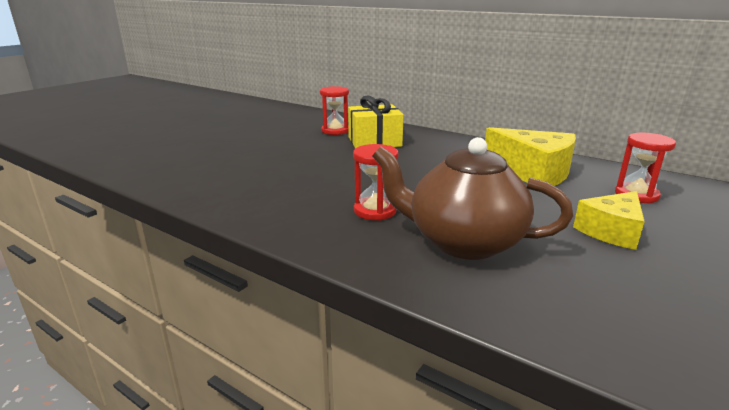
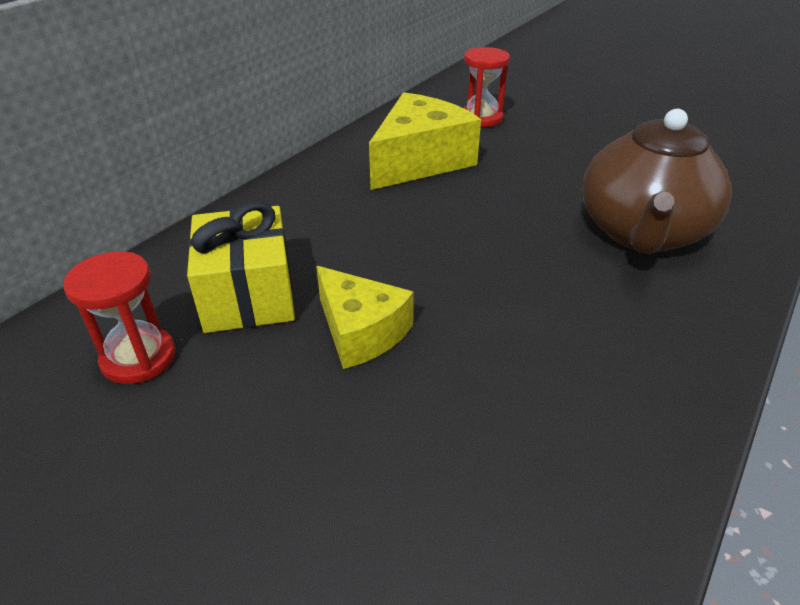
camera: 90 degrees left, 15 degrees up
red hourglass [353,144,398,220] -> none
yellow cheese [573,191,645,250] -> yellow cheese moved to [316,266,414,369]

